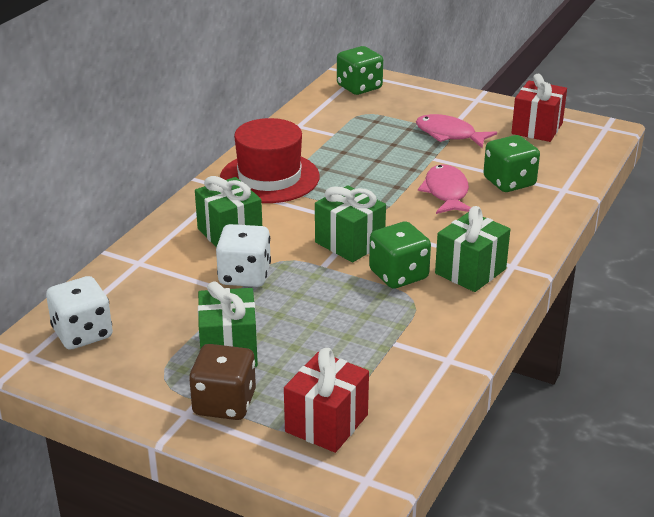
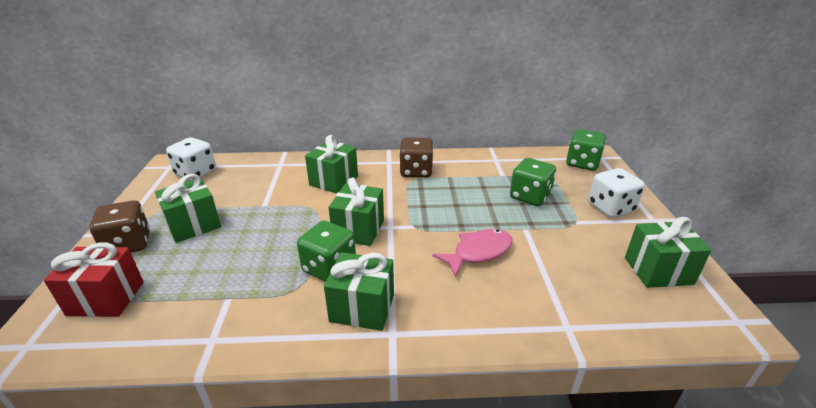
camera: 60 degrees right, 0 degrees up
white dice [216,224,271,287] -> white dice moved to [588,168,645,218]
red hat [220,118,320,203] -> brown dice [399,137,433,178]
pink fish [416,114,497,148] -> none
green dice [483,135,540,192] -> green dice moved to [510,158,556,206]
red gift [511,74,567,142] -> green gift [625,217,712,288]

